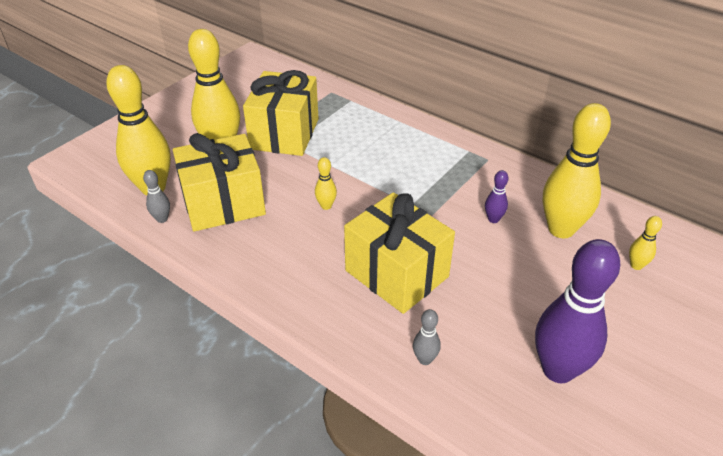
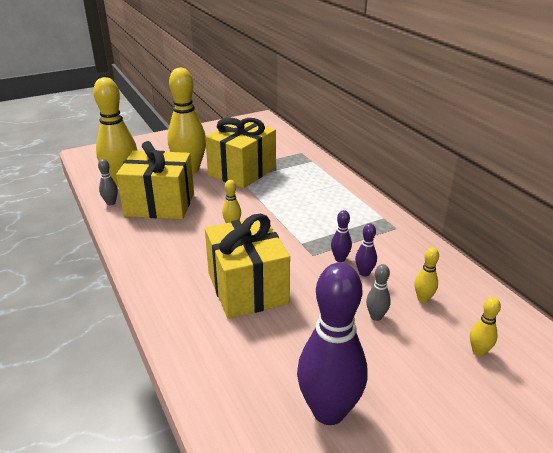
camera: 25 degrees right, 10 degrees down
grey bowling pin [413,309,441,365] -> grey bowling pin moved to [366,264,391,321]
yellow bowling pin [543,103,611,238] -> yellow bowling pin [414,247,439,303], size x0.43
none -> purple bowling pin [331,210,352,262]

